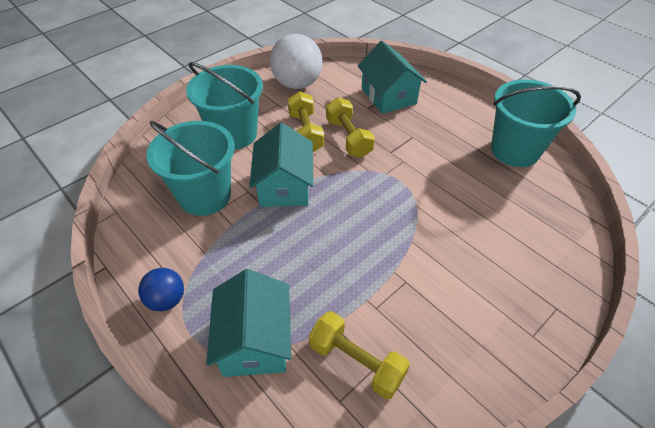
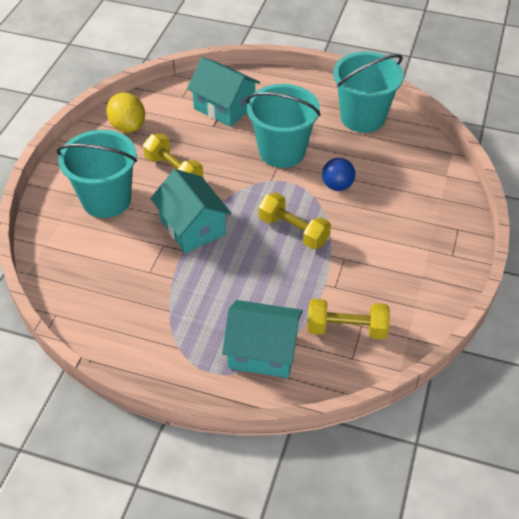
camera: 30 degrees left, 0 degrees up
blue ball [138,268,184,311] -> blue ball moved to [322,158,355,191]
turquoise bucket [146,121,235,216] -> turquoise bucket moved to [246,84,321,168]
turquoise house [206,269,291,377] -> turquoise house turned 45 degrees counterclockwise [222,300,303,378]
white ball [270,34,323,89] -> yellow lemon [106,92,145,133]
yellow dumbbell [326,97,375,158] -> yellow dumbbell moved to [259,192,331,249]

